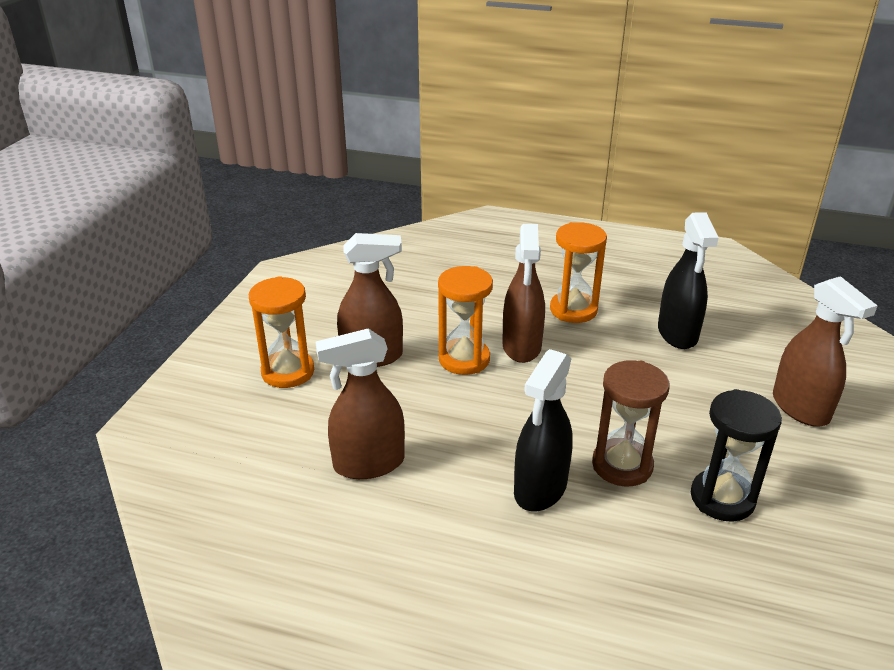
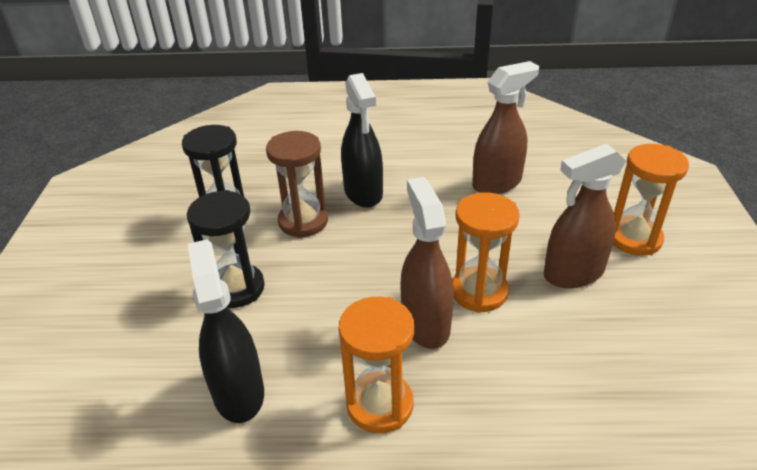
camera: 165 degrees right, 5 degrees up
black spray bottle [514,349,573,511] -> black spray bottle turned 150 degrees clockwise [341,73,383,208]
brown spray bottle [773,276,878,427] -> none
none -> black hourglass [187,190,265,308]

